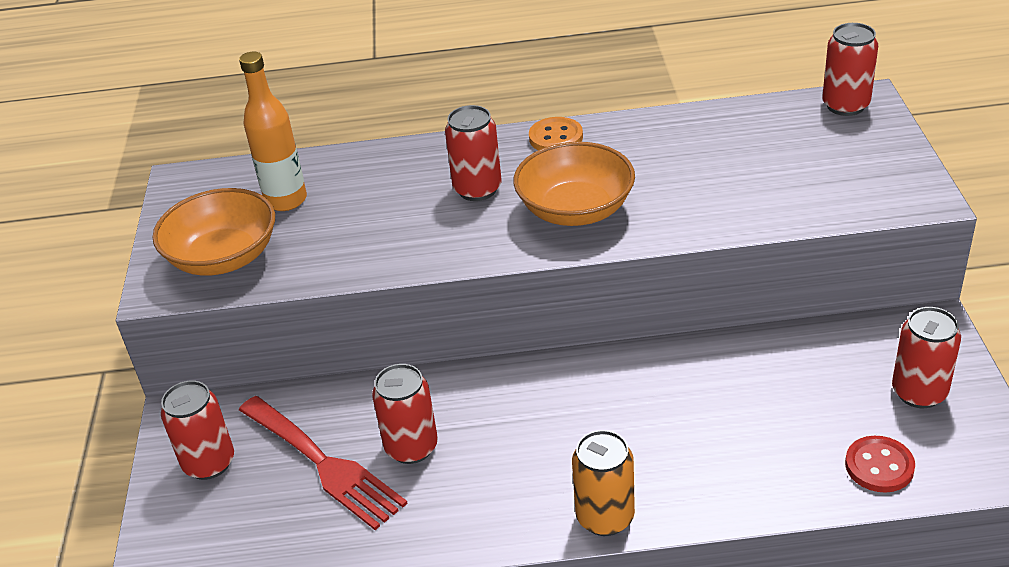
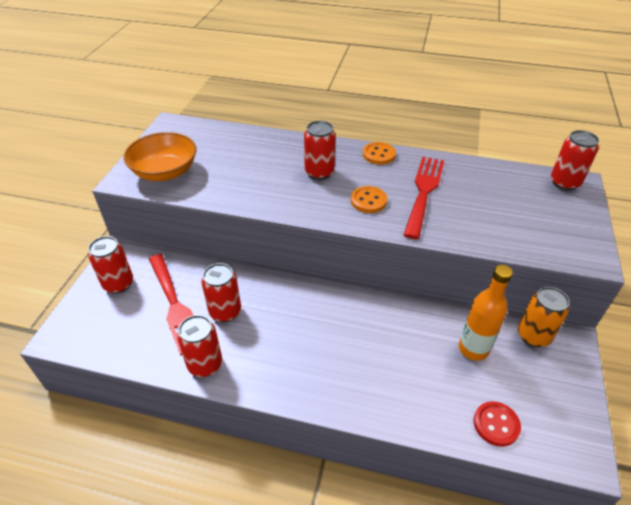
camera: 15 degrees right, 5 degrees up
orange bottle [239,51,307,211] -> orange bottle moved to [459,265,513,361]
orange bowl [513,142,635,226] -> orange button [351,186,387,213]
orange can [572,430,635,536] -> orange can moved to [518,287,570,347]
red can [892,307,961,408] -> red can moved to [177,315,222,377]
none -> red fork [404,157,444,239]

